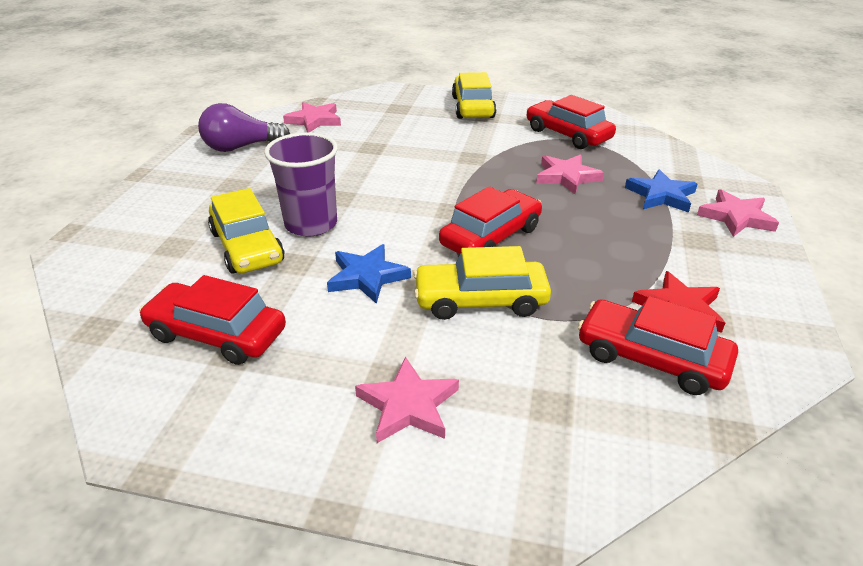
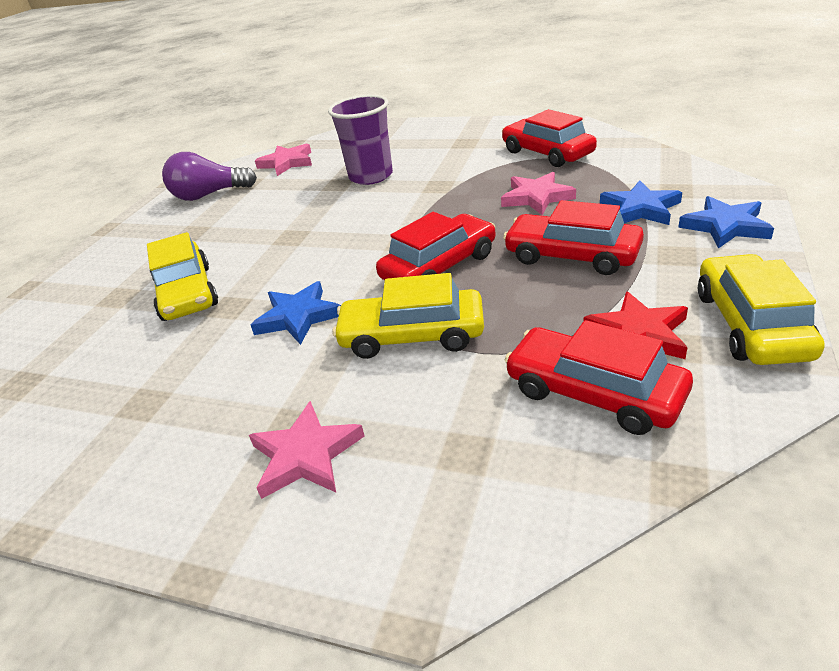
camera: 10 degrees right, 0 degrees up
red car [139,275,286,365] -> red car moved to [503,200,644,275]
purple cup [264,132,338,237] -> purple cup moved to [328,95,393,185]
yellow car [452,72,496,119] -> yellow car moved to [698,254,825,365]
pink star [697,189,779,237] -> blue star [678,196,774,249]

